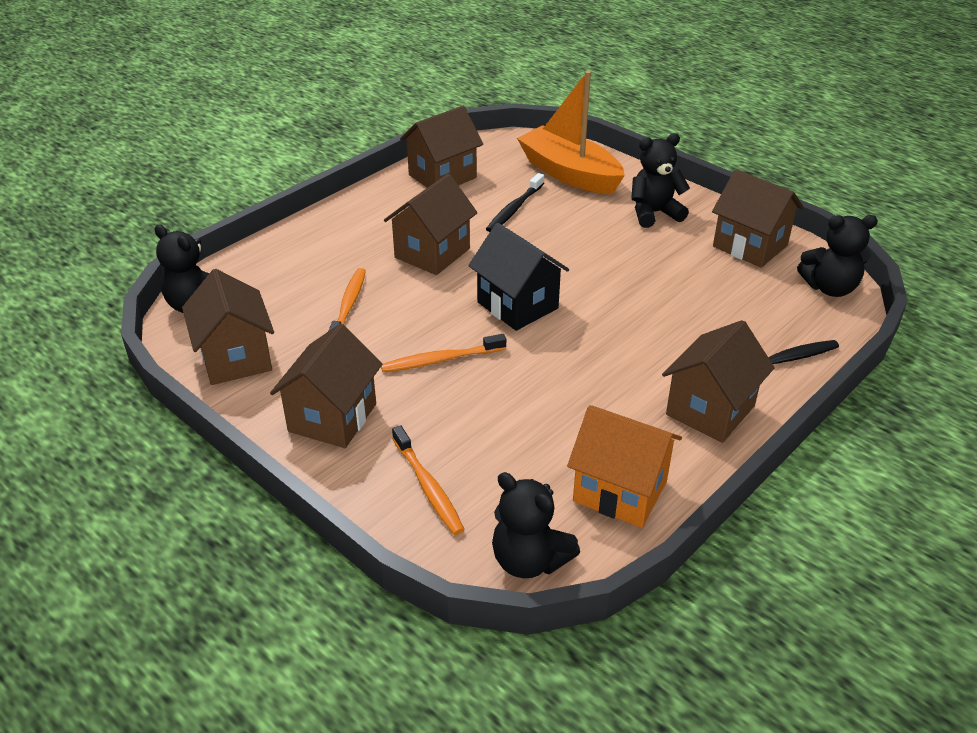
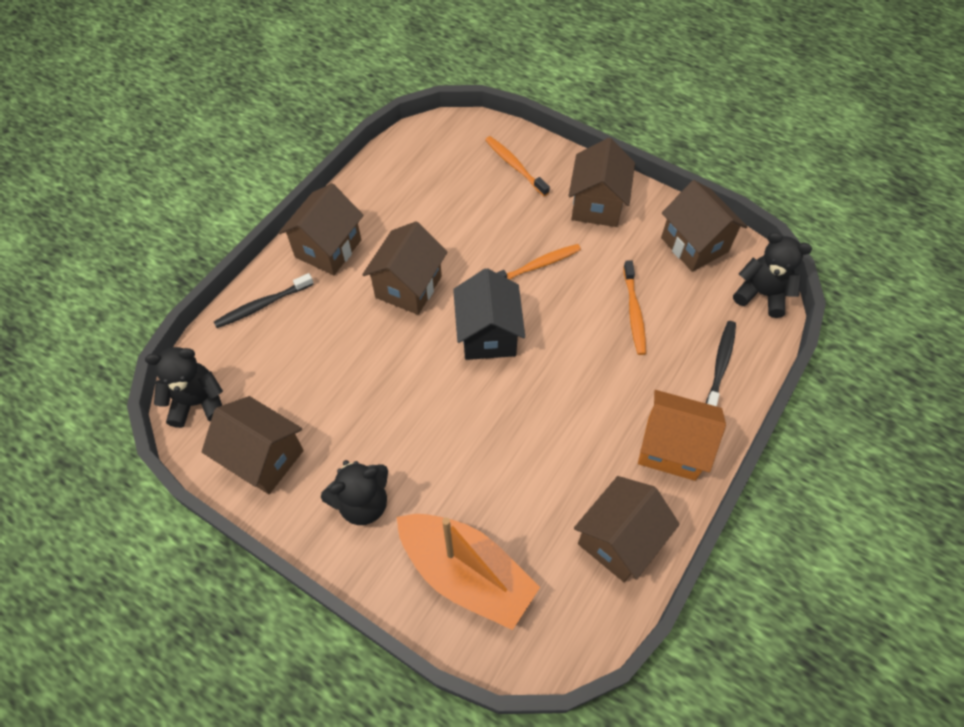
camera: 170 degrees right, 20 degrees up
brown house [384,174,478,275] -> brown house moved to [362,221,447,315]
black house [468,223,569,331] -> black house turned 45 degrees clockwise [453,268,525,360]
black toothbrush [486,173,544,232] -> black toothbrush moved to [706,321,736,406]
black teddy bear [492,472,580,578] -> none
orange house [567,405,682,528] -> orange house moved to [638,390,726,481]

